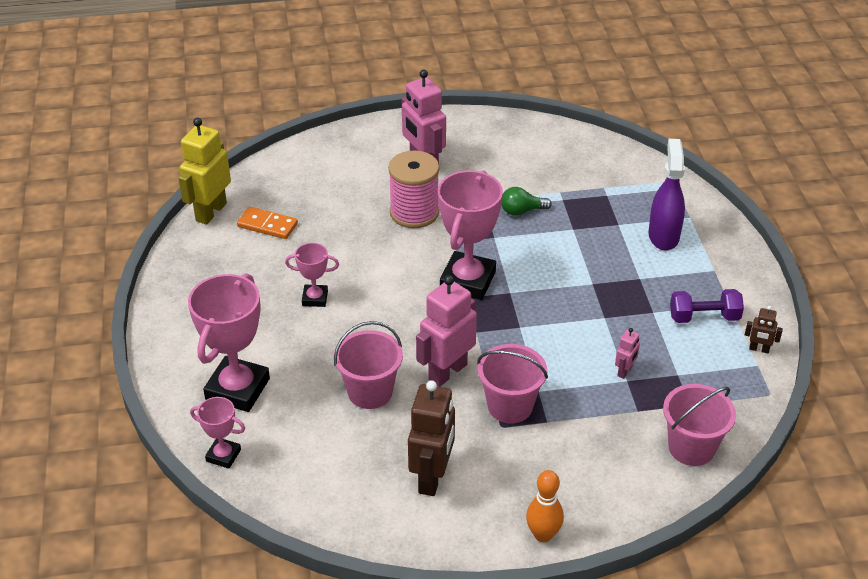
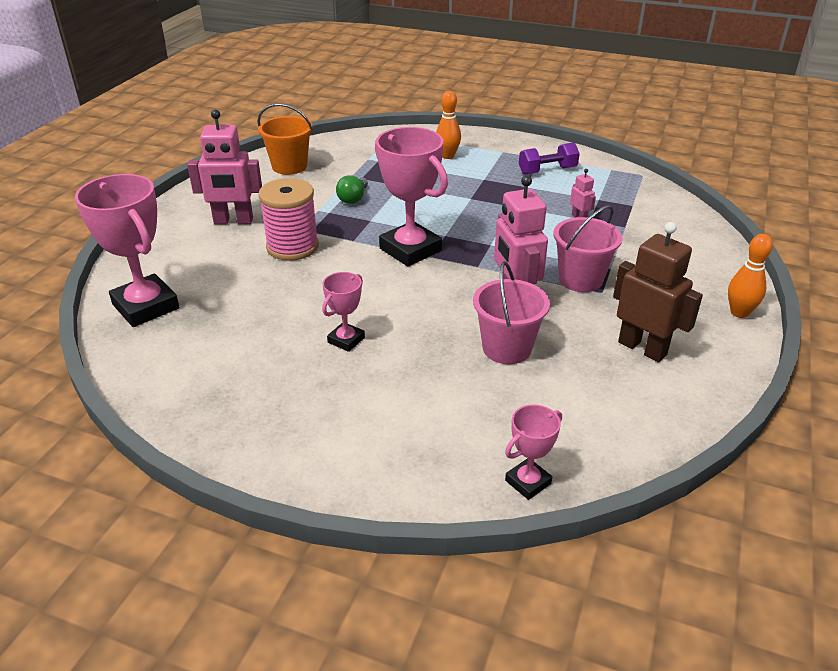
camera: 60 degrees left, 5 degrees down
yellow robot [178,118,231,225] -> none
pink trophy [188,273,270,412] -> pink trophy moved to [75,174,179,327]
orange domino [237,207,298,239] -> none
purple spray bottle [648,139,685,250] -> orange bowling pin [436,91,461,159]
pink bucket [663,384,736,466] -> none
purple dumbbell [670,289,744,323] -> purple dumbbell turned 45 degrees clockwise [519,142,580,175]
brown robot [745,306,783,353] -> none
none -> orange bucket [258,103,313,175]

